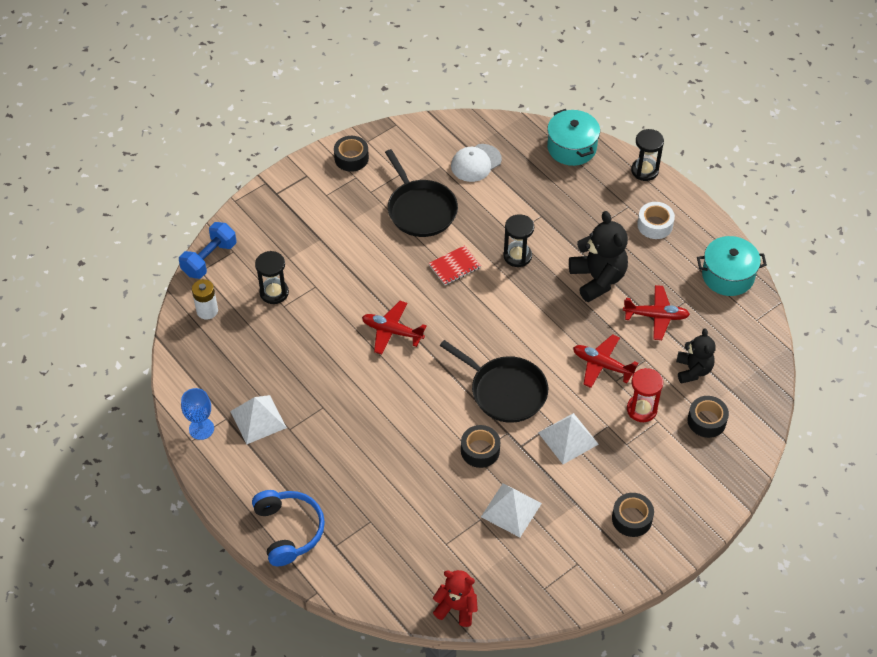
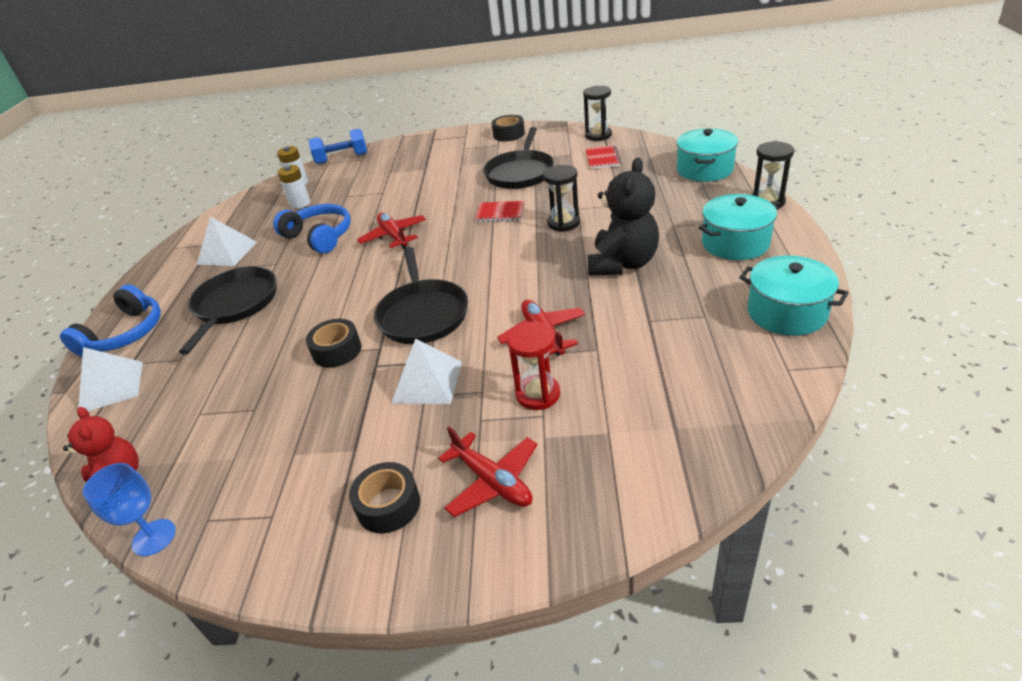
camera: 45 degrees right, 15 degrees down
blue goblet [181,388,214,440] -> blue goblet moved to [83,463,176,556]
black hourglass [255,251,289,304] -> black hourglass moved to [583,86,612,141]
white cap [451,144,502,182] -> red notebook [585,145,621,169]
white pyramid [481,483,542,537] -> white pyramid moved to [78,347,143,411]
red plane [623,285,690,340] -> red plane moved to [438,427,537,517]
white tape [637,202,675,239] -> turquoise pot [698,194,778,260]
black teddy bear [676,328,716,384] -> none
black tape [688,396,729,438] -> none
none -> black pan [179,266,277,355]
none -> blue headphones [273,204,351,254]
none -> white battery [278,165,310,209]

